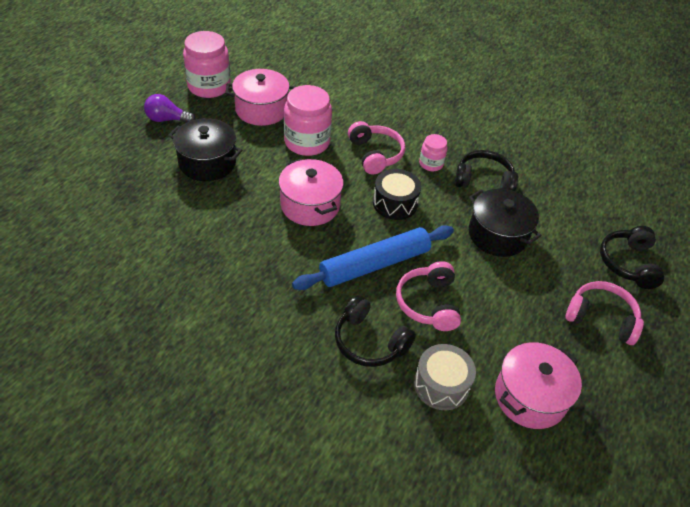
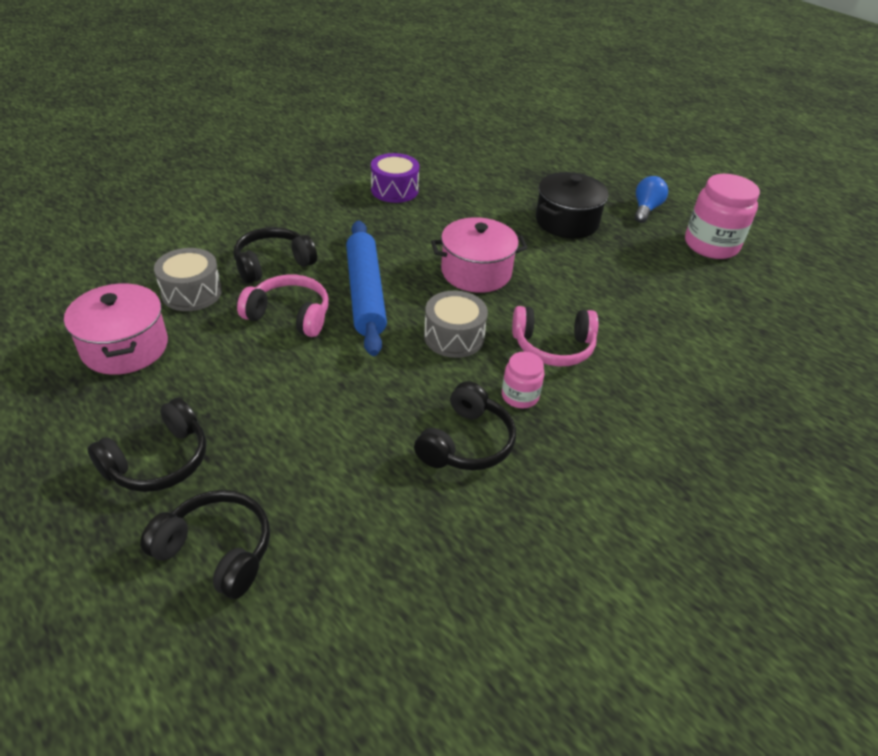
camera: 110 degrees right, 5 degrees down
purple light bulb [144,94,195,123] -> blue light bulb [635,176,668,223]
pink pot [225,69,296,126] -> none
pink jar [284,85,332,156] -> none
black drum [373,169,421,220] -> grey drum [424,291,488,358]
black pot [469,188,541,257] -> none
pink headphones [566,281,644,345] -> black headphones [87,398,207,492]
none -> purple drum [371,153,419,203]

